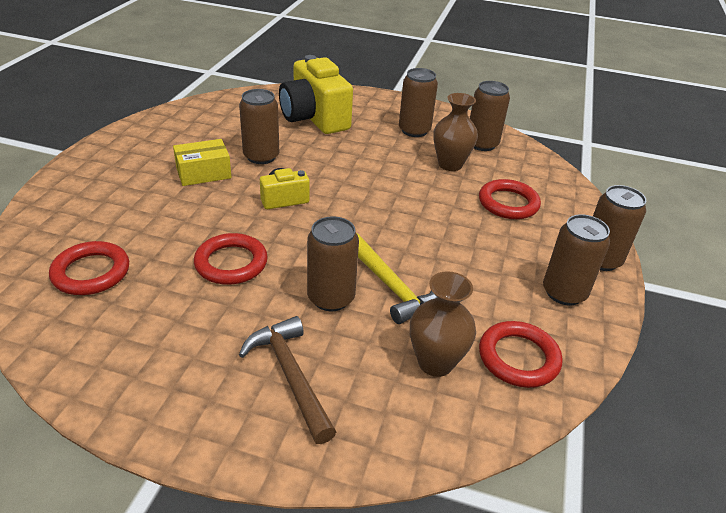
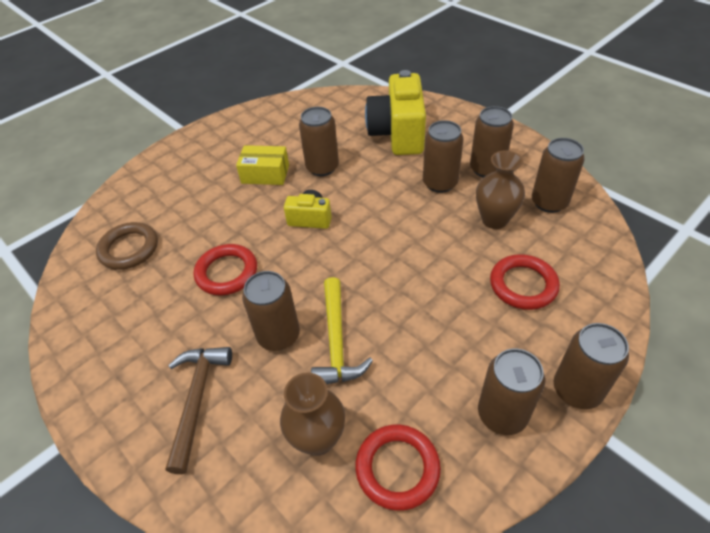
camera: 35 degrees right, 10 degrees up
red ring [49,241,129,295] -> brown ring [96,222,158,270]
none -> brown can [423,120,464,193]

